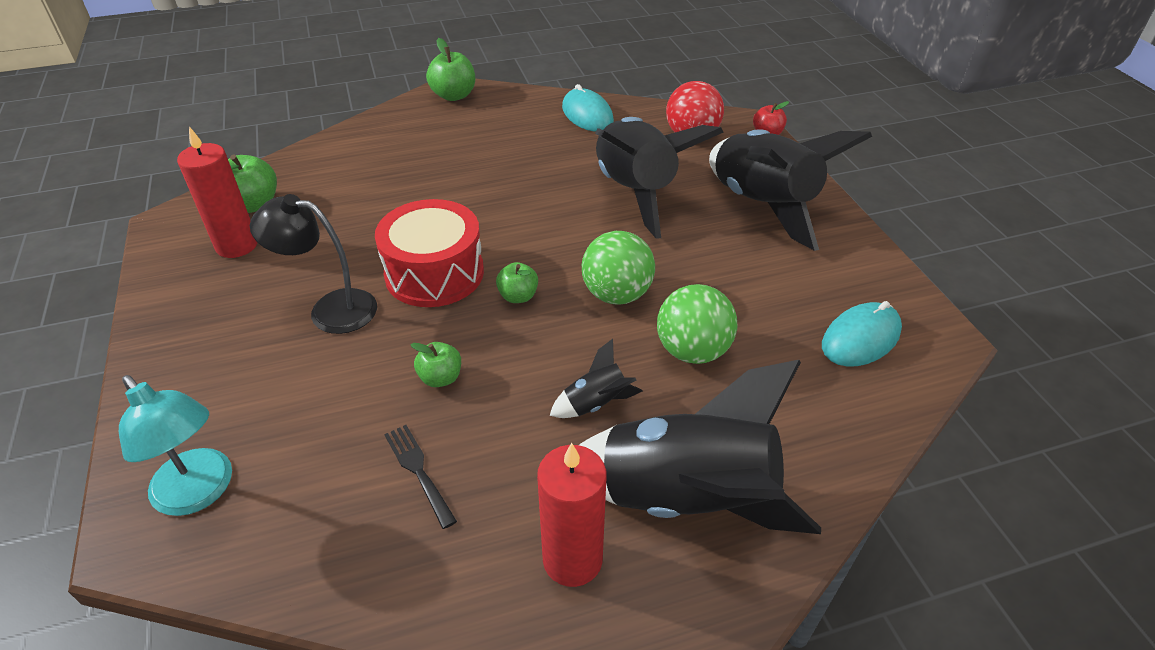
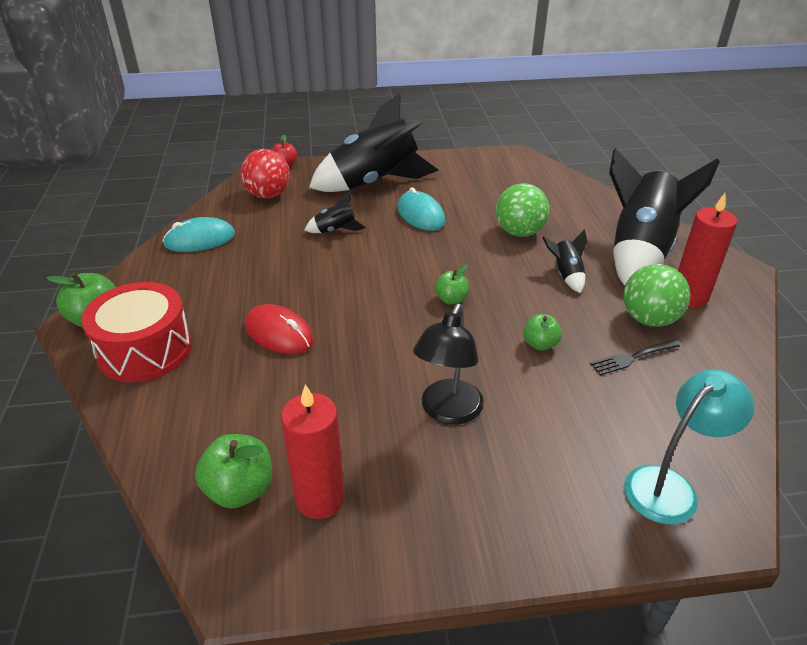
camera: 80 degrees left, 5 degrees down
red drum [375,199,484,307] -> red drum moved to [81,282,192,382]
green ball [582,231,655,304] -> green ball moved to [623,264,690,327]
black rocket [595,117,724,239] -> black rocket [305,191,366,233], size x0.42
turquoise mouse [822,301,902,367] -> turquoise mouse moved to [397,187,445,231]
none -> red mouse [245,304,314,354]

